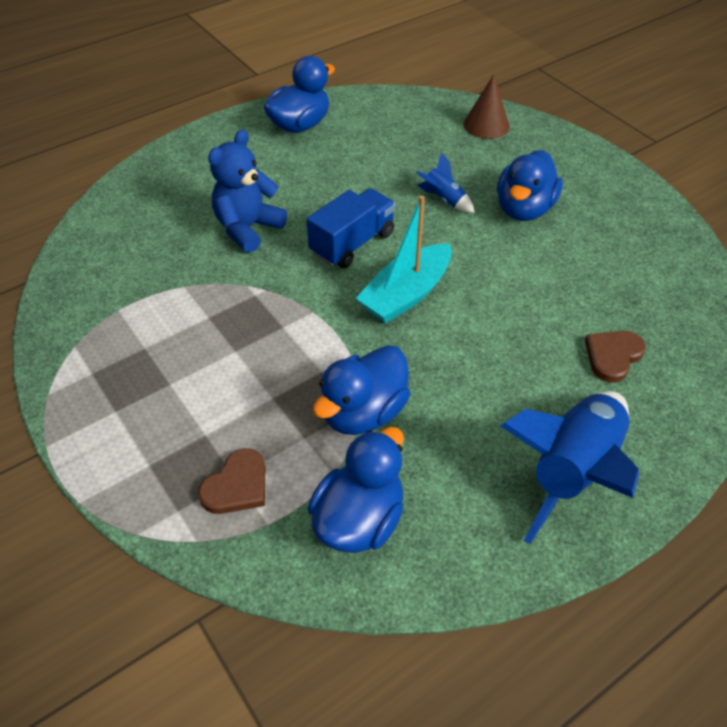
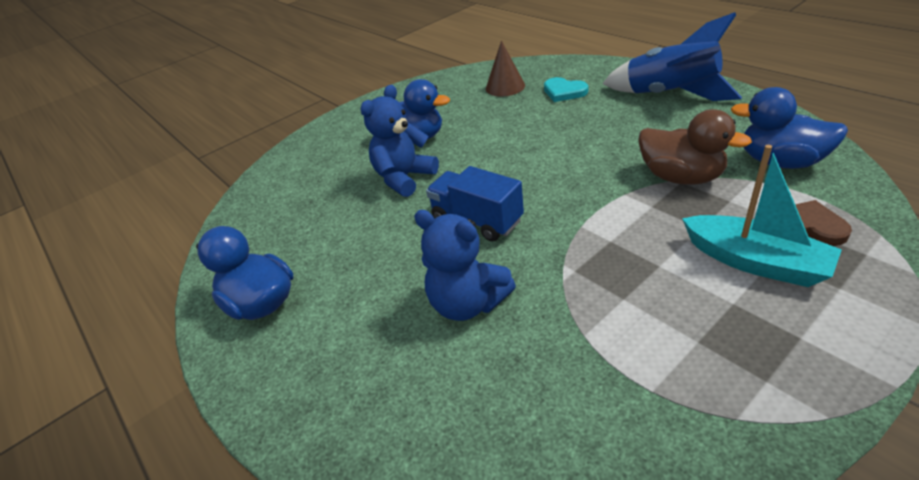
camera: 90 degrees left, 10 degrees down
blue duck [313,345,410,435] -> brown duck [638,109,752,185]
turquoise boat [356,196,452,324] -> turquoise boat moved to [682,145,842,287]
blue rocket [416,152,475,213] -> blue teddy bear [360,85,439,197]
brown cone [463,74,510,139] -> brown cone moved to [486,41,525,97]
brown heart [585,331,646,383] -> turquoise heart [544,77,588,102]

